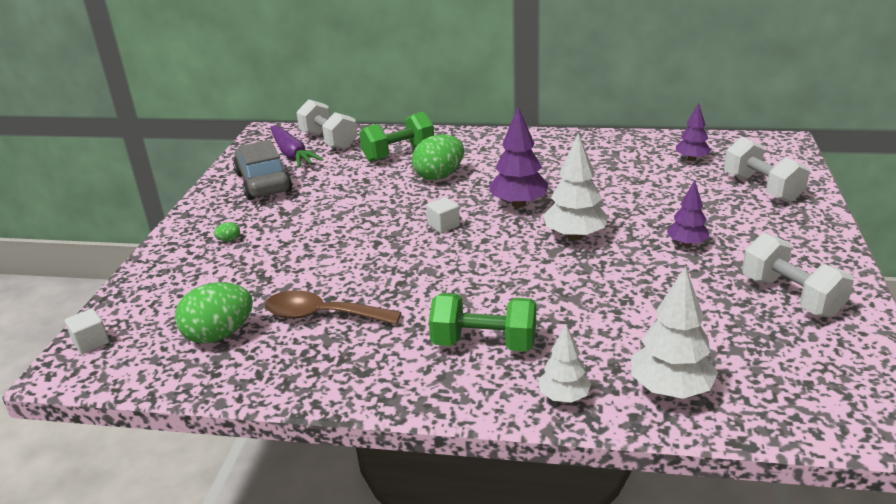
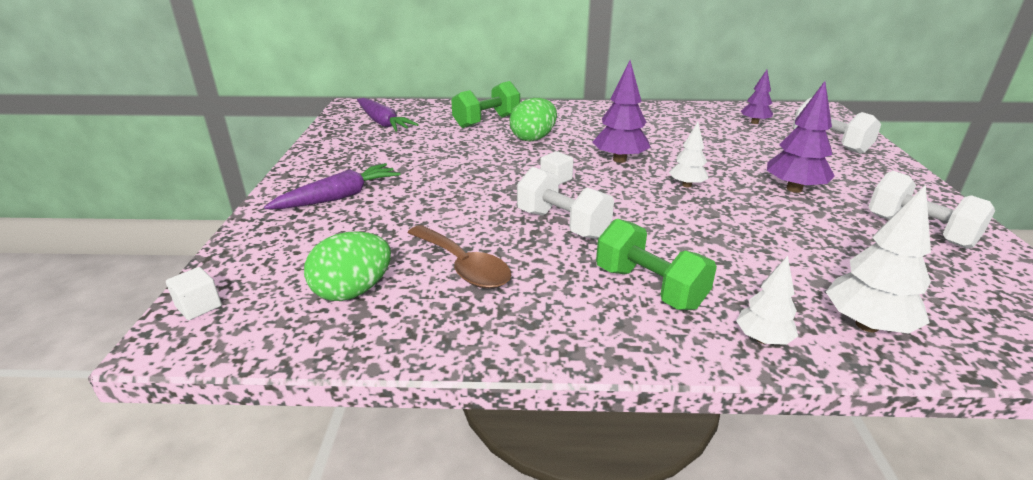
camera: 10 degrees left, 0 degrees up
green egg [214,222,240,241] -> purple carrot [264,163,401,209]
grey car [233,140,292,200] -> none
brown spoon [265,291,401,325] -> brown spoon turned 135 degrees counterclockwise [408,225,511,289]
white dumbbell [296,99,357,150] -> white dumbbell moved to [517,167,614,239]
green dumbbell [429,293,536,352] -> green dumbbell turned 45 degrees clockwise [596,219,717,310]
white tree [543,133,608,240] -> white tree [669,122,709,187], size x0.62
purple tree [667,180,709,247] -> purple tree [767,81,835,193], size x1.61

